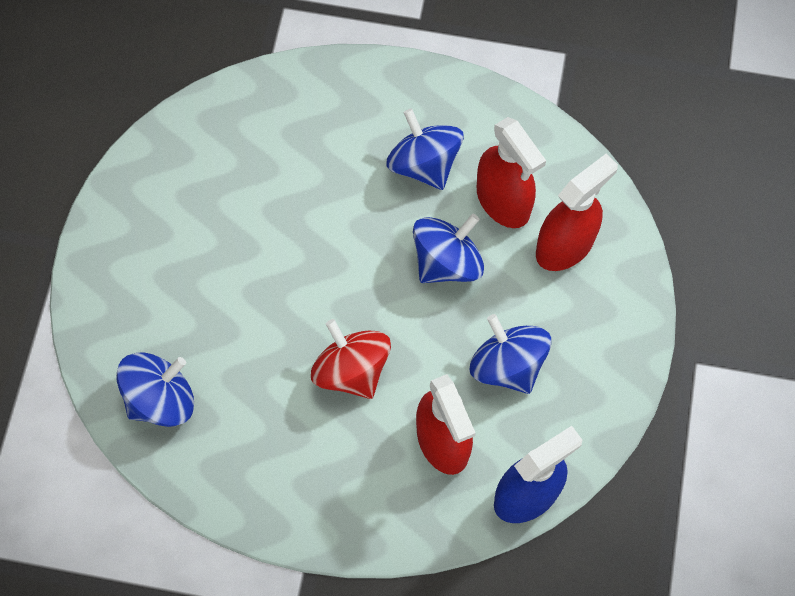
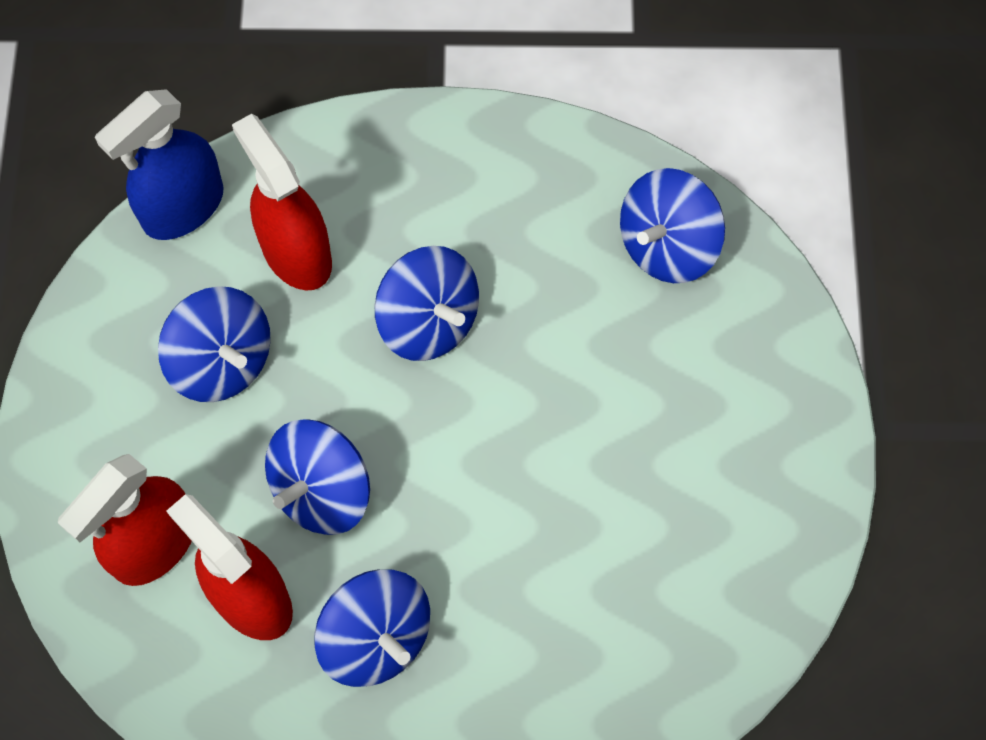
camera: 170 degrees right, 0 degrees up
red spinning top [311,319,391,399] -> blue spinning top [375,246,479,361]

